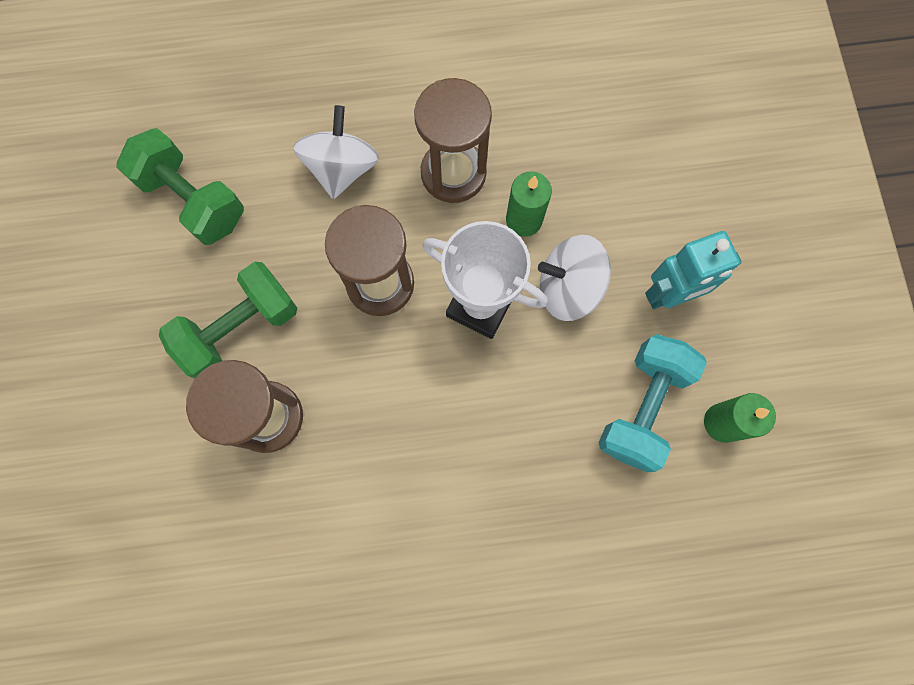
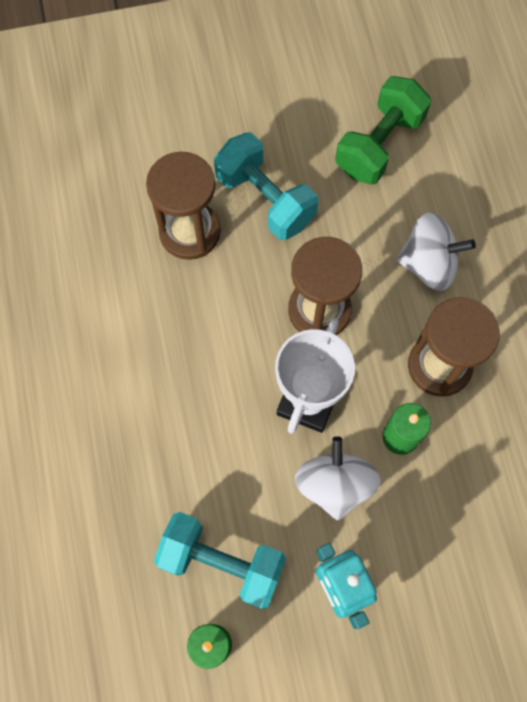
camera: 85 degrees right, 5 degrees down
green dumbbell [159,261,297,379] -> turquoise dumbbell [214,132,318,240]

